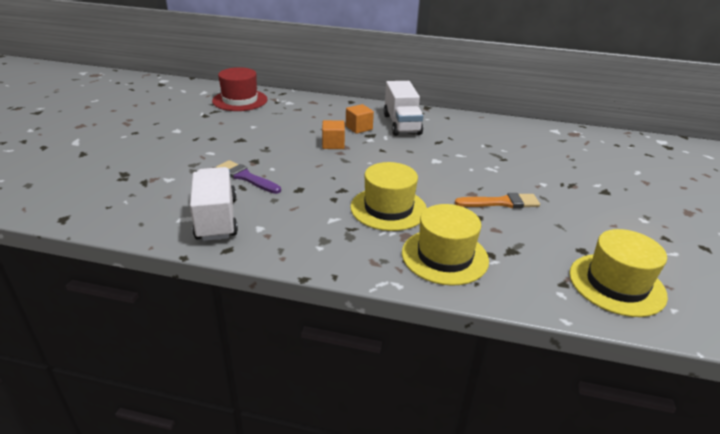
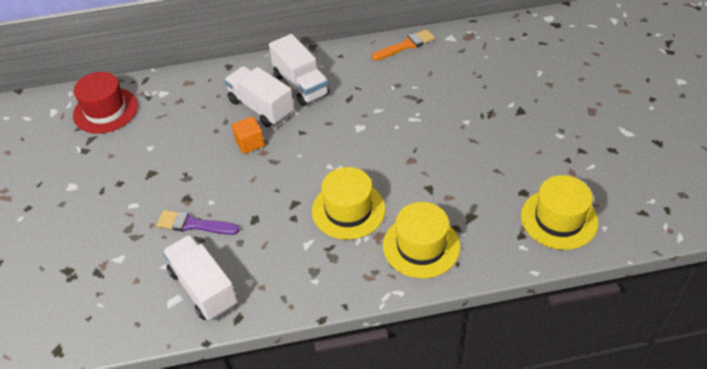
camera: 20 degrees left, 15 degrees up
orange cube [346,104,374,134] -> white truck [224,66,294,127]
orange brush [455,193,540,208] -> orange brush moved to [372,29,435,60]

